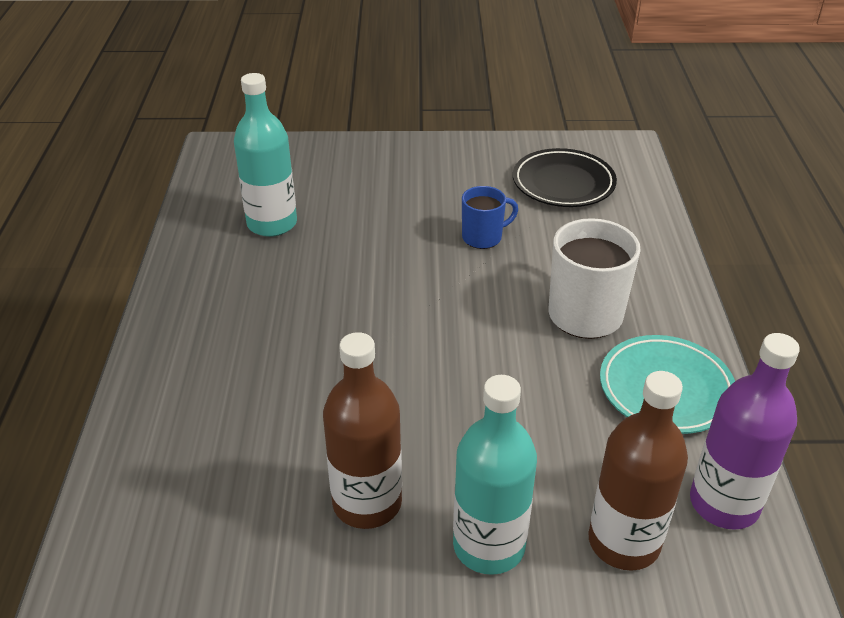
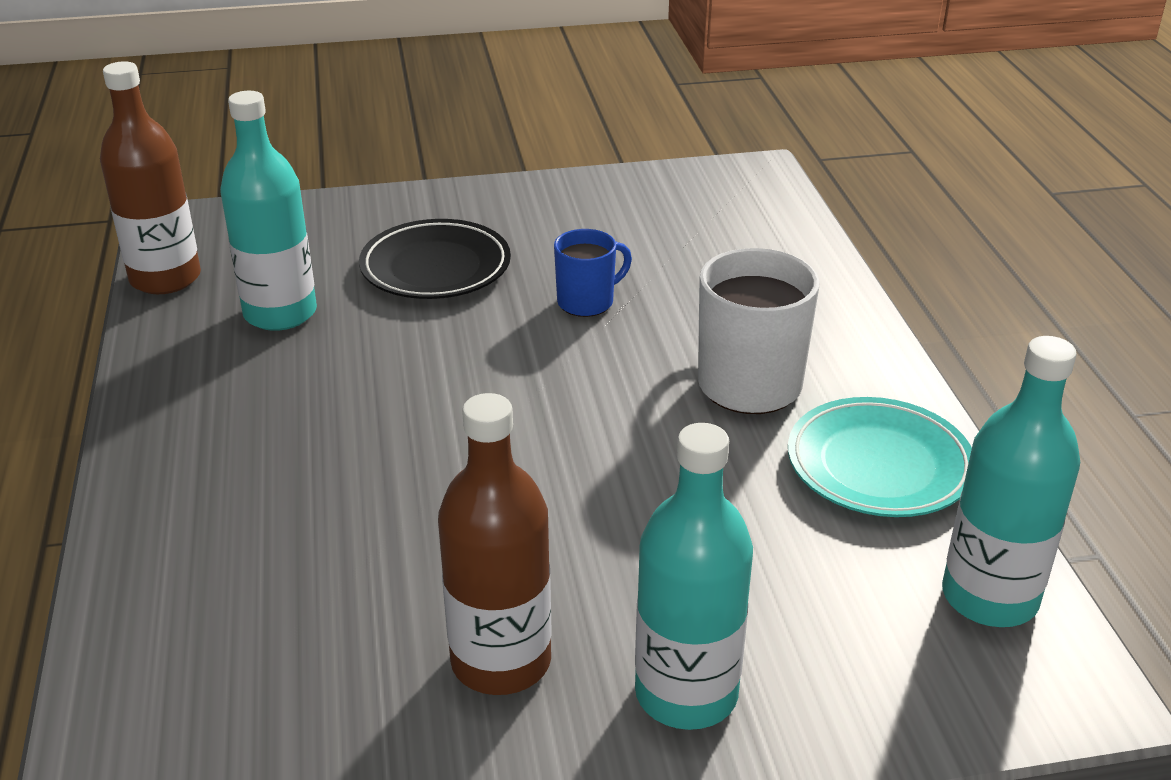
camera: 10 degrees left, 5 degrees down
black plate [513,148,617,207] -> black plate moved to [359,219,511,299]
brown bottle [588,371,688,571] -> brown bottle moved to [100,61,201,294]
purple bottle [690,333,800,530] -> turquoise bottle [942,336,1080,627]

